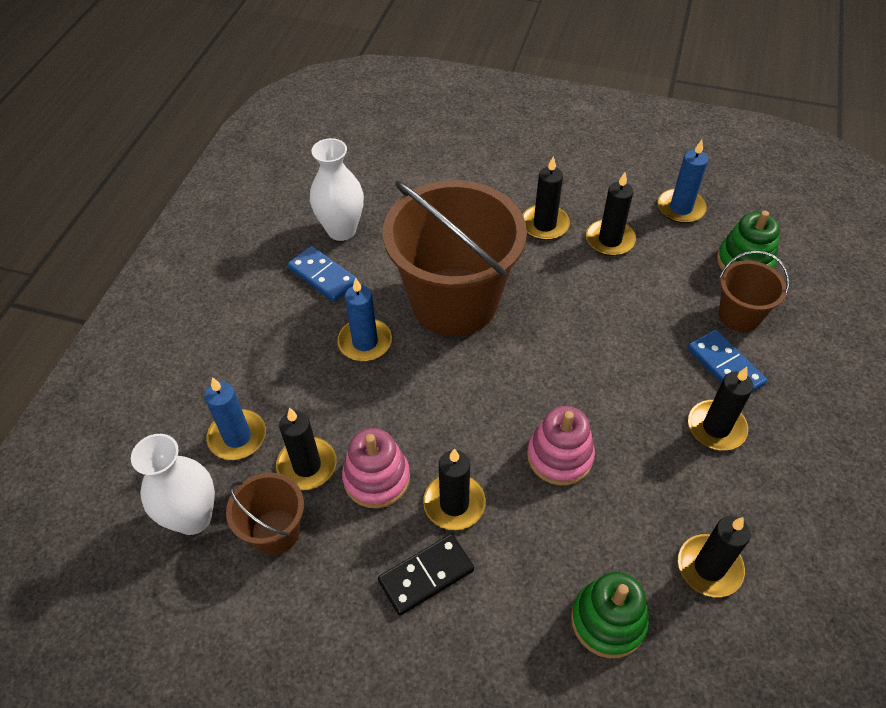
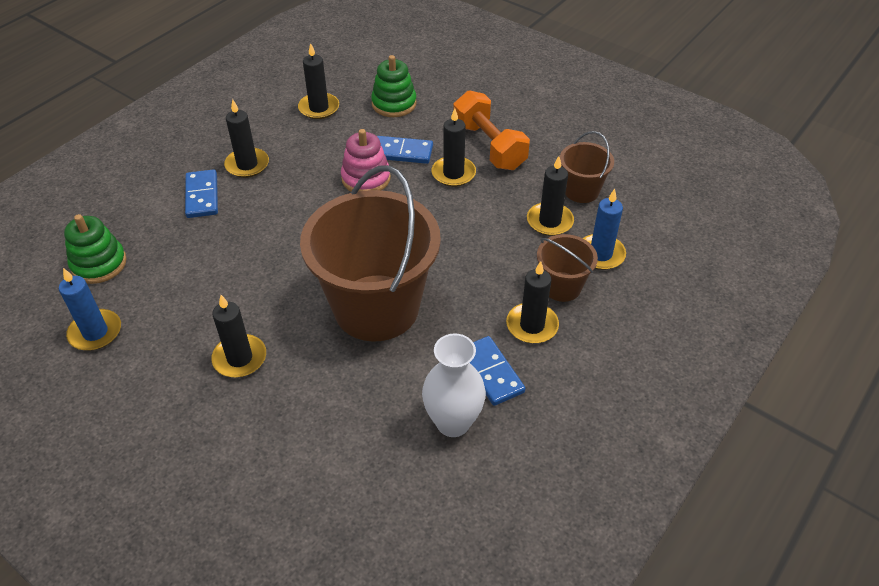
camera: 160 degrees left, 5 degrees down
white vase [131,434,215,535] -> none
blue candle [337,278,392,361] -> none
pink stacking toy [342,428,410,508] -> none
black domino [378,534,474,616] -> orange dumbbell [453,90,530,170]
black candle [586,172,636,256] -> black candle moved to [506,261,559,344]
brown bucket [719,251,789,332] -> brown bucket moved to [537,234,598,302]
none -> blue domino [377,136,433,164]

